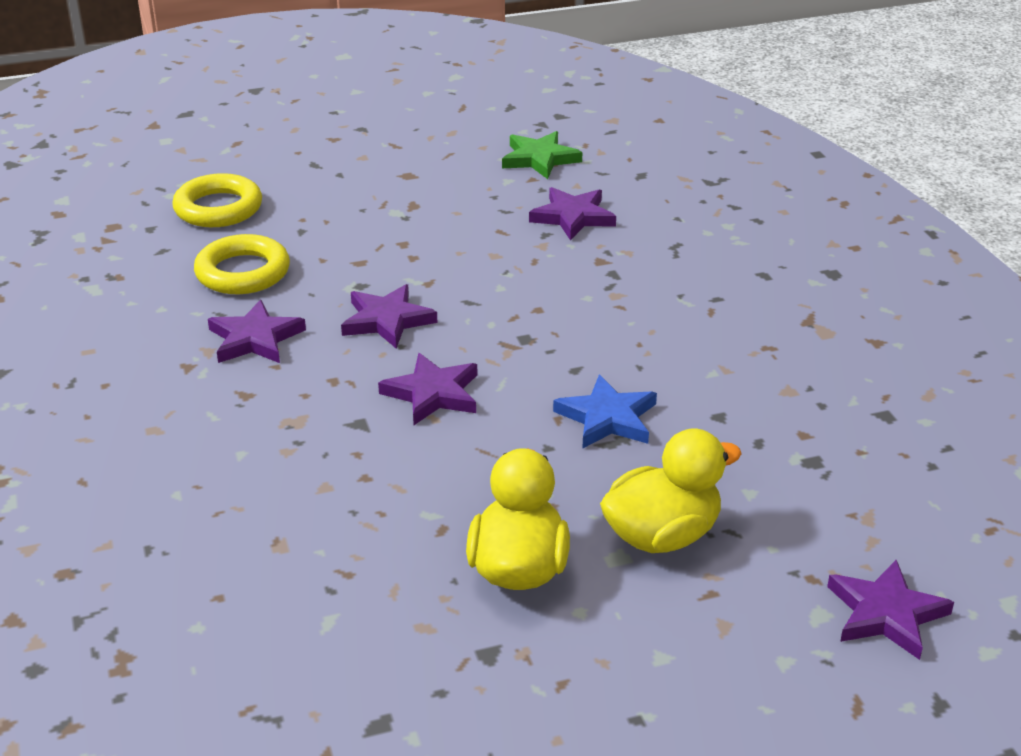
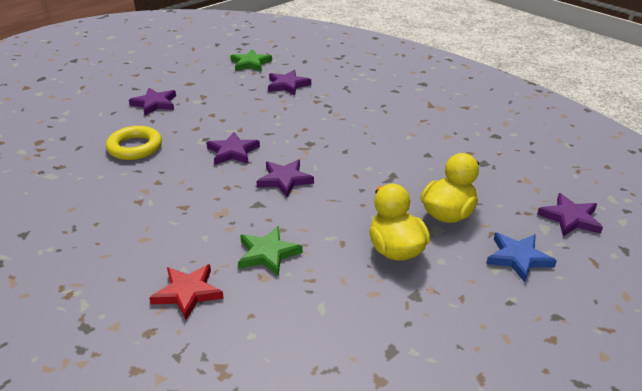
camera: 25 degrees left, 0 degrees up
yellow ring [172,173,262,227] -> none
purple star [208,300,306,363] -> purple star moved to [129,88,176,116]
blue star [553,375,657,449] -> blue star moved to [486,232,557,282]
none -> red star [149,264,224,320]
none -> green star [238,226,303,276]

